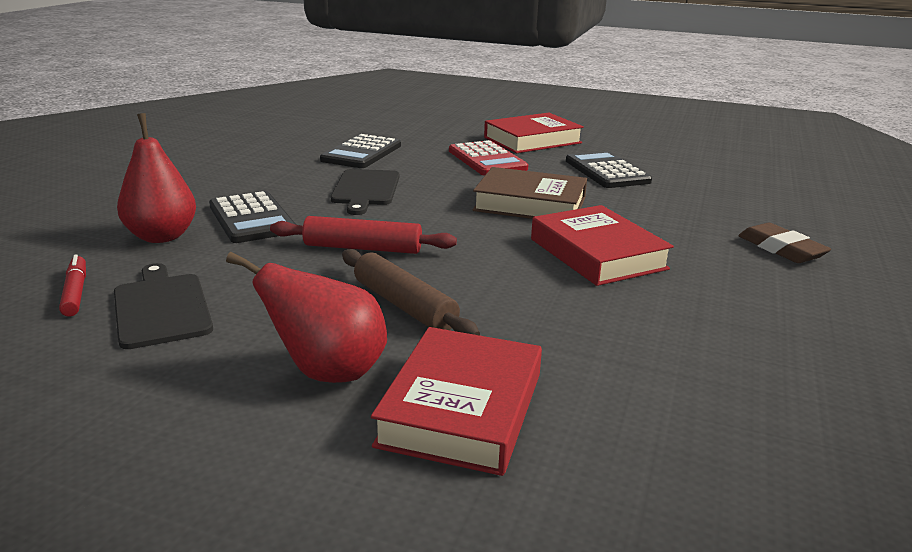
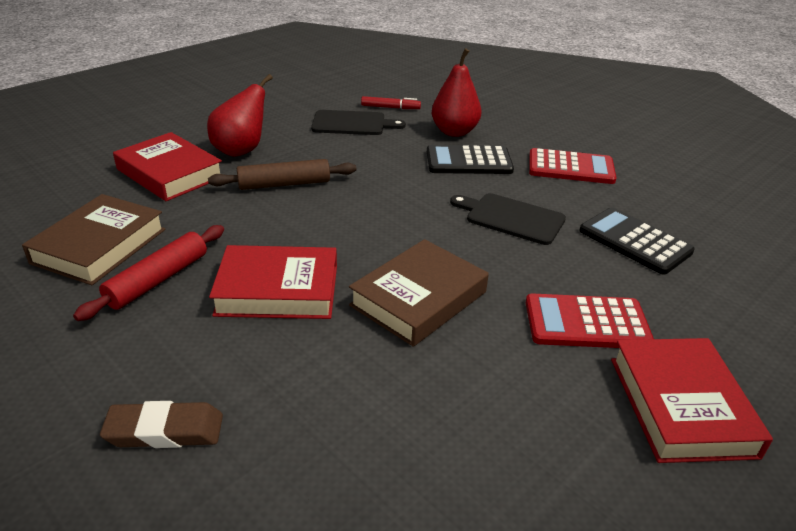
camera: 115 degrees right, 10 degrees up
red rolling pin [270,216,457,254] -> red rolling pin moved to [73,225,224,321]
black calculator [566,151,652,188] -> none
none -> brown book [22,194,166,285]
none -> red calculator [529,148,617,184]

